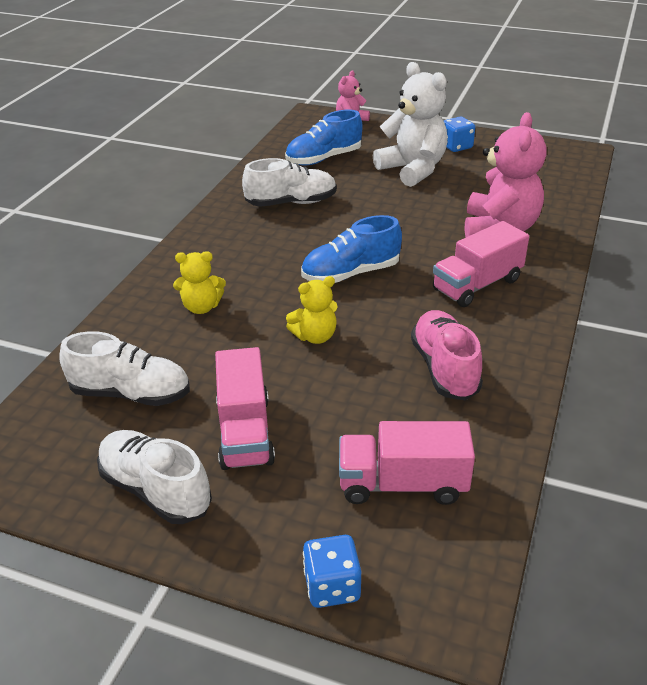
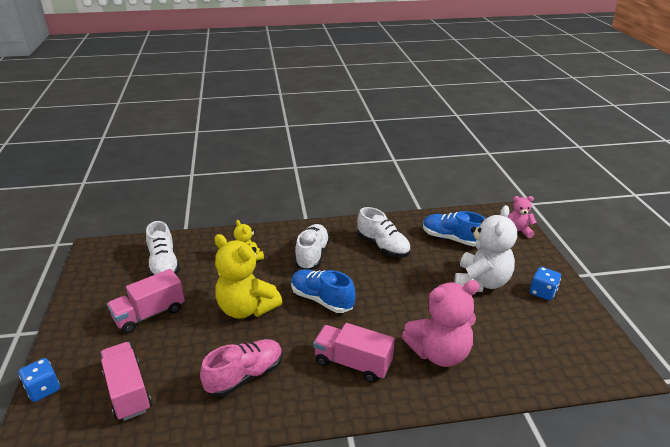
camera: 60 degrees right, 5 degrees down
white shoe [97,430,212,524] -> white shoe moved to [295,224,330,270]
yellow teddy bear [286,276,338,344] -> yellow teddy bear [214,234,283,319], size x1.86

